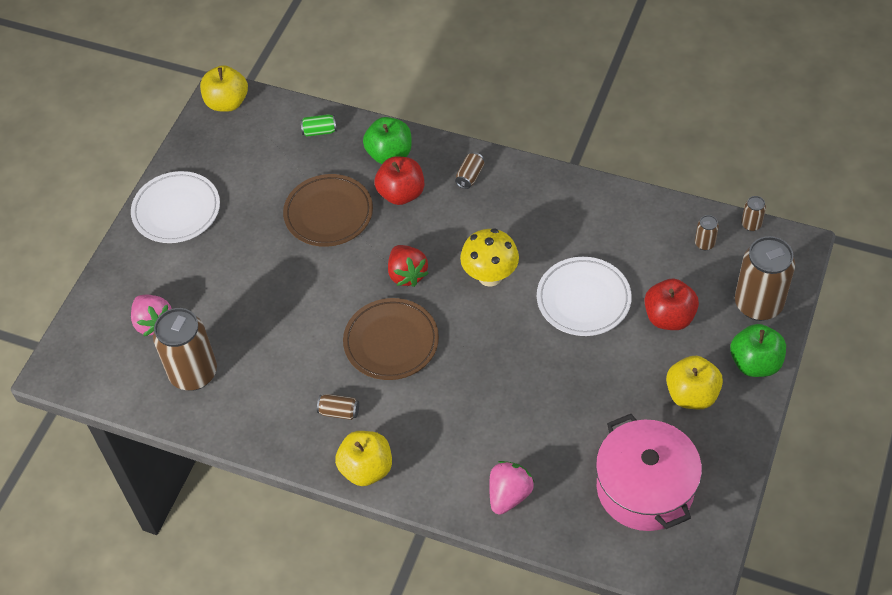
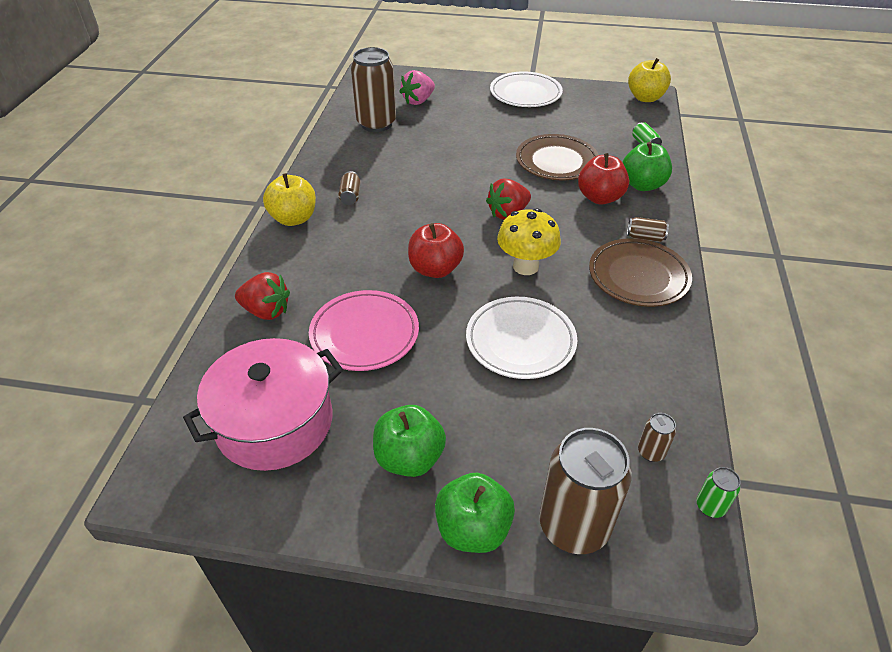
camera: 75 degrees right, 10 degrees down
brown plate [343,298,439,380] -> brown plate moved to [589,238,692,307]
pink strawberry [489,461,534,515] -> red strawberry [235,272,290,320]
red apple [645,279,699,330] -> red apple moved to [408,223,464,278]
yellow apple [666,356,723,409] -> green apple [373,405,446,477]
brown can [741,196,766,231] -> green can [696,467,741,518]
none -> pink plate [309,290,419,371]

